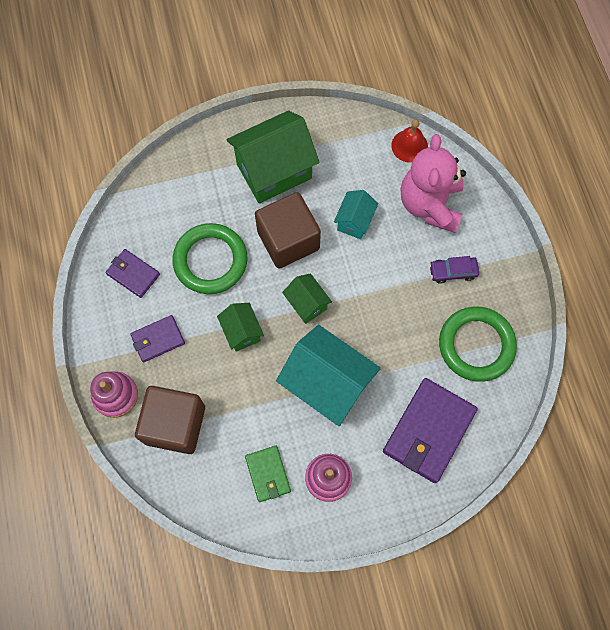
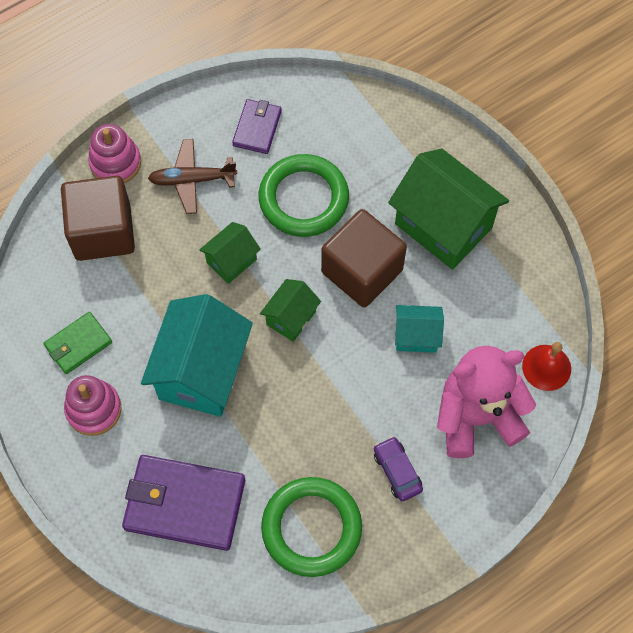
camera: 70 degrees right, 5 degrees down
purple wallet [130,315,185,362] -> brown plane [148,139,237,214]

